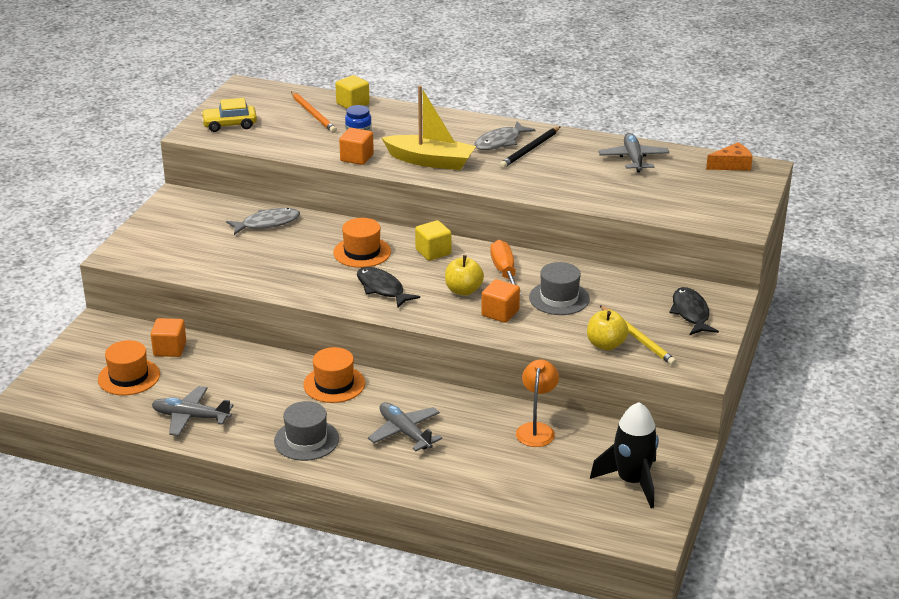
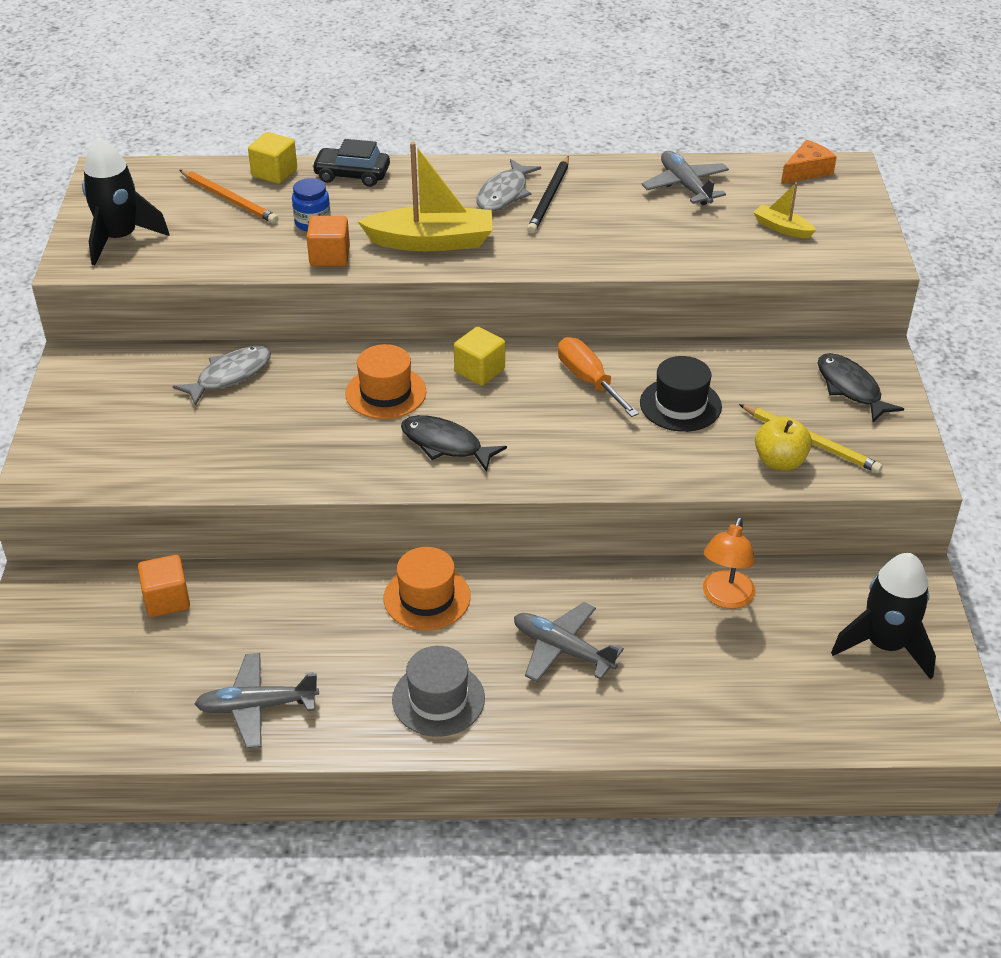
camera: 20 degrees left, 10 degrees up
orange hat [98,340,160,395] -> none
yellow car [201,98,257,132] -> black rocket [82,138,169,265]
yellow apple [445,255,484,296] -> none
orange cube [481,279,520,323] -> none
orange lamp [516,360,559,447] -> orange lamp turned 150 degrees counterclockwise [703,517,755,609]
grey hat [529,262,590,315] -> black hat [640,356,722,432]
none -> black car [312,139,390,187]
none -> yellow boat [753,182,816,238]

